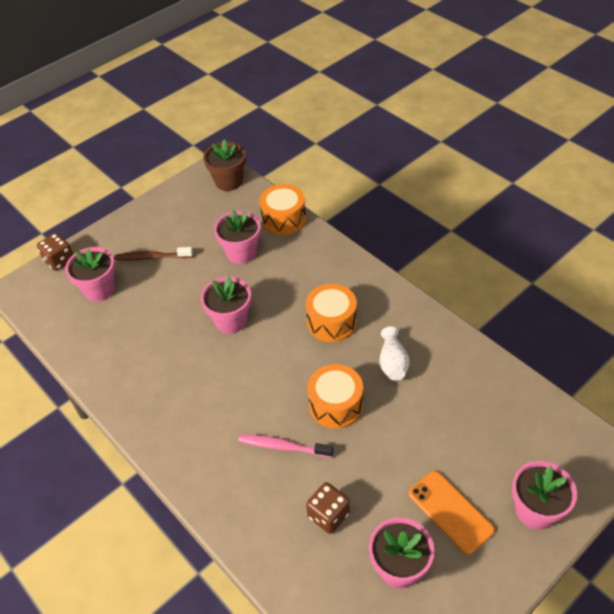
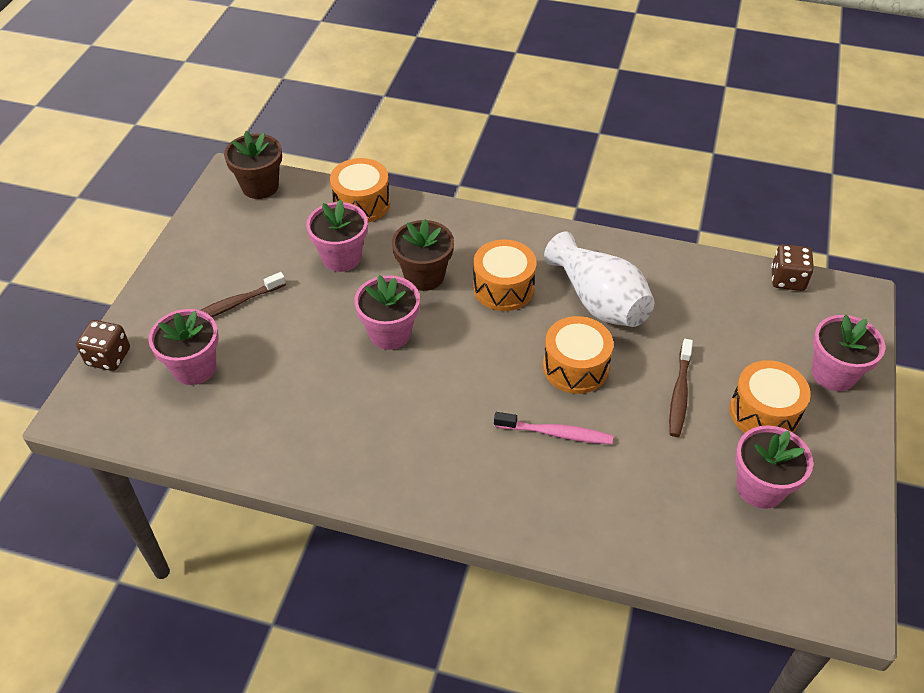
camera: 35 degrees left, 0 degrees up
pink toothbrush [238,434,334,458] -> pink toothbrush turned 150 degrees counterclockwise [494,412,613,444]
brown dice [306,482,350,534] -> brown dice moved to [771,244,814,291]
white vase [379,326,410,381] -> white vase [544,232,654,327], size x1.79
orange phone [409,471,495,555] -> orange drum [730,360,811,433]
none -> brown flower pot [392,219,454,291]
none -> brown toothbrush [669,339,693,437]

